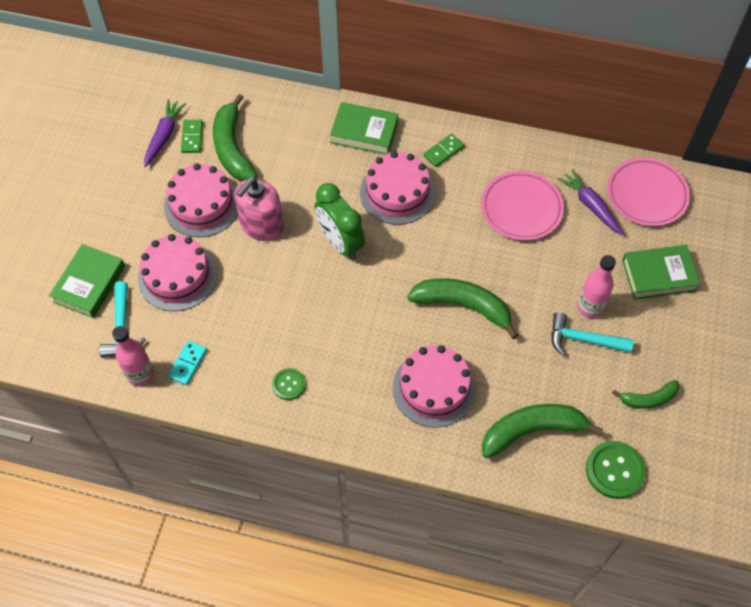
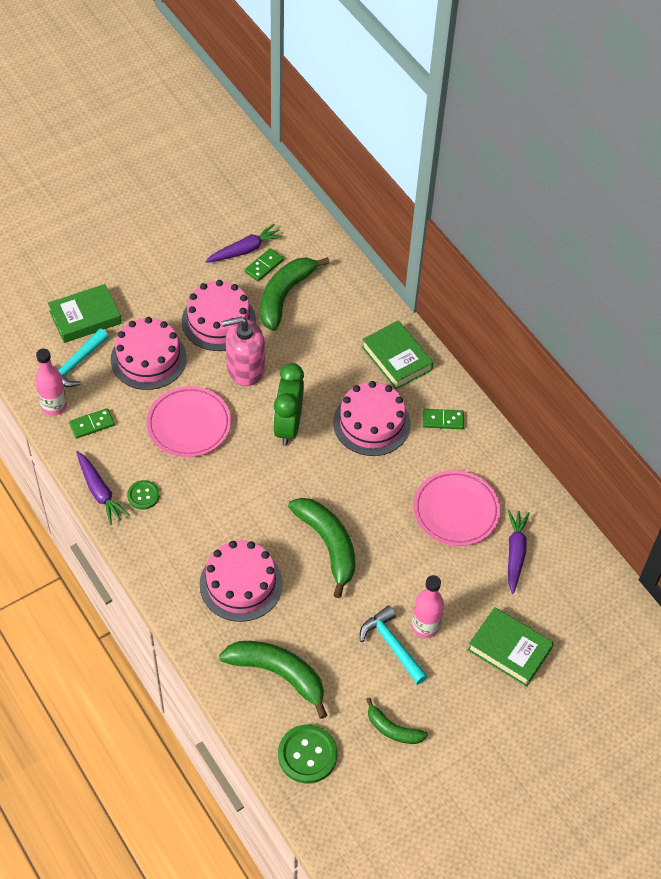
camera: 40 degrees right, 5 degrees down
turquoise domino [168,341,207,385] -> green domino [69,408,115,439]
pink plate [607,157,690,226] -> pink plate moved to [146,386,231,457]
none -> purple carrot [76,451,130,525]

